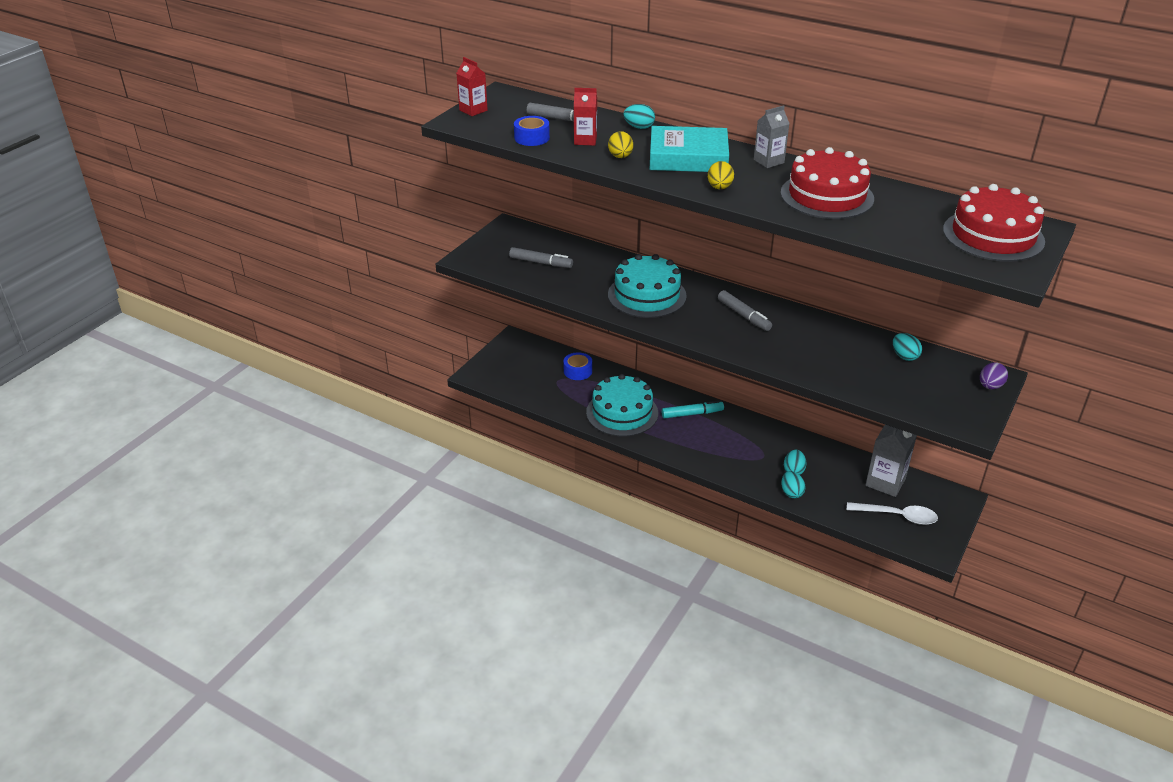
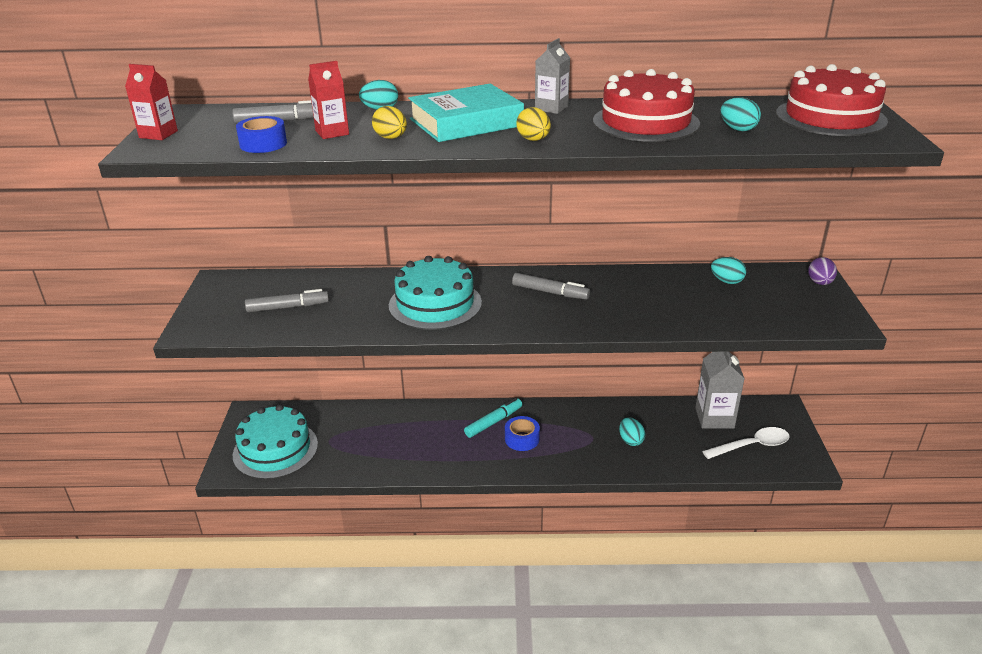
camera: 30 degrees left, 5 degrees down
blue tape [564,352,592,380] -> blue tape moved to [505,416,540,451]
turquoise cake [586,374,658,437] -> turquoise cake moved to [233,404,318,479]
turquoise egg [781,471,806,498] -> turquoise egg moved to [720,97,761,131]

